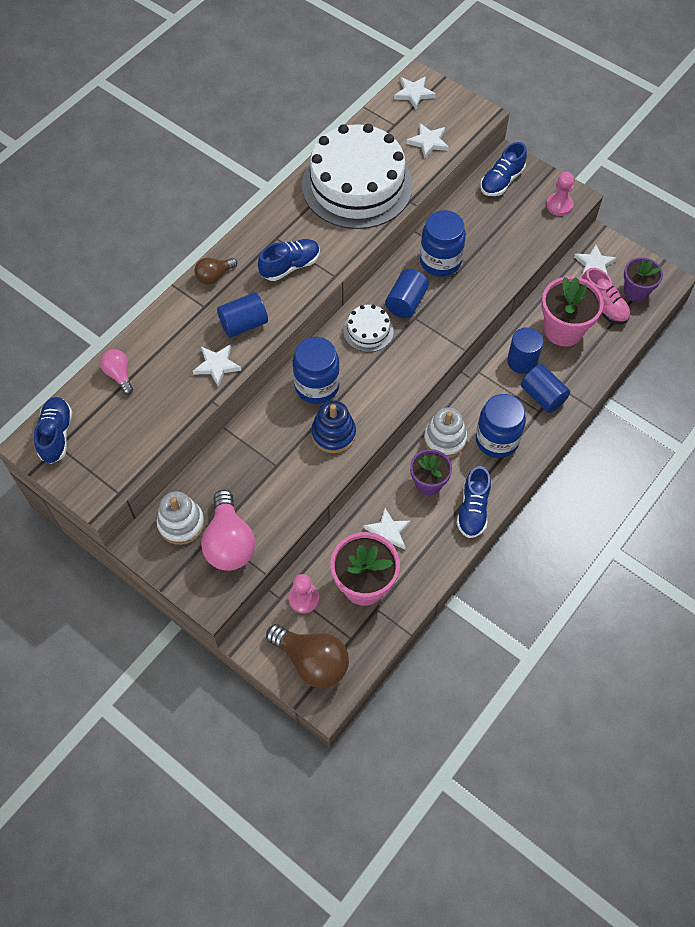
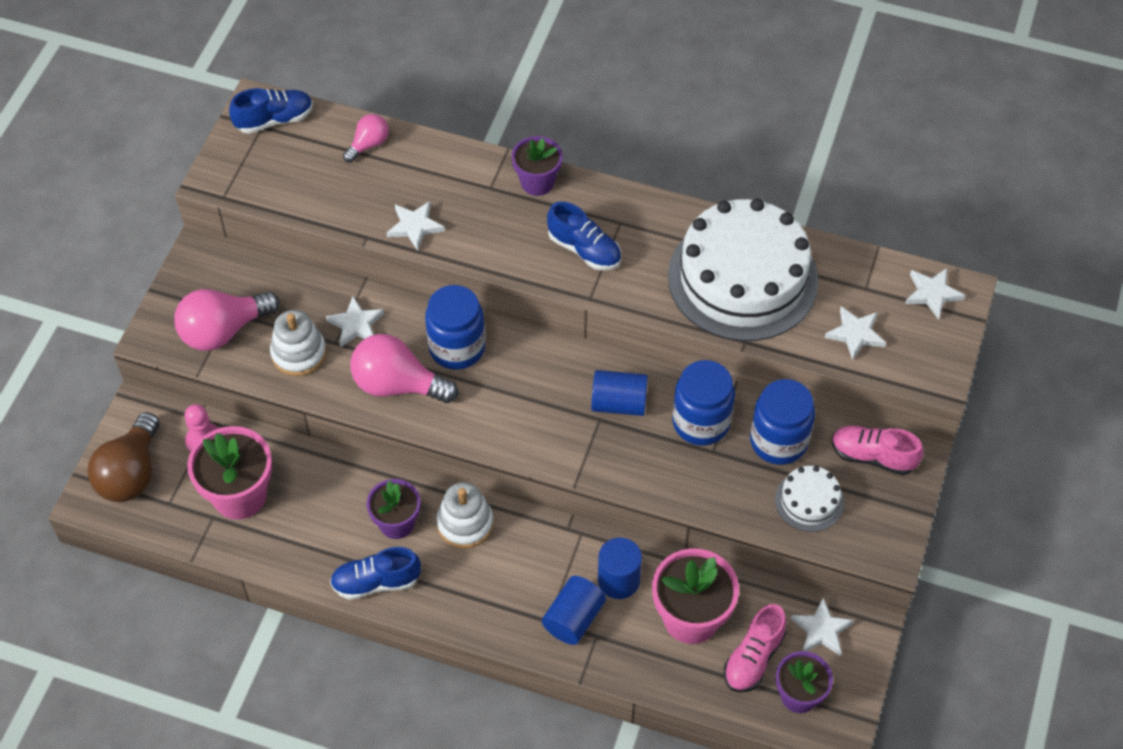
camera: 70 degrees right, 5 degrees down
white stacking toy [157,491,205,545] -> white stacking toy moved to [270,310,326,376]
brown light bulb [194,258,237,284] -> purple flower pot [512,136,563,196]
blue cylinder [217,292,268,338] -> none
blue stacking toy [311,400,356,453] -> pink light bulb [350,334,458,403]
white cake [343,305,394,352] -> white cake moved to [775,466,844,532]
white star [363,508,411,549] -> white star moved to [326,297,384,347]
blue jar [476,394,526,458] -> blue jar moved to [750,379,815,465]
blue shoe [480,142,527,196] -> pink shoe [832,426,923,475]
pink pawn [546,172,574,216] -> none

